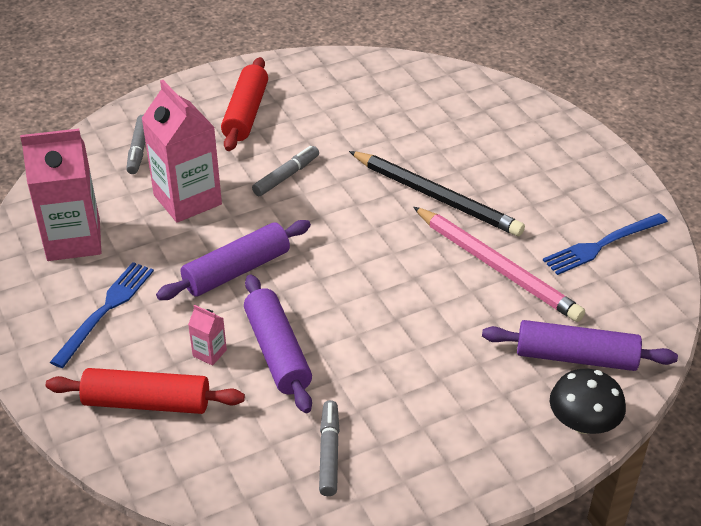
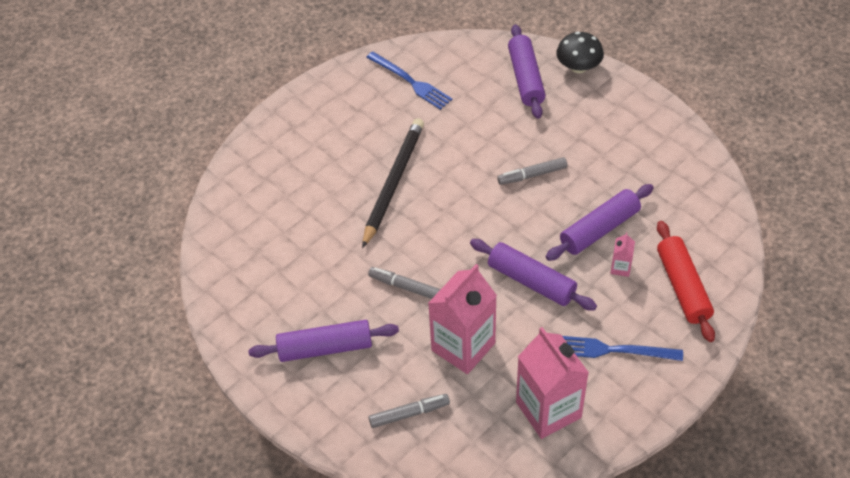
camera: 105 degrees left, 10 degrees up
red rolling pin [221,57,268,151] -> purple rolling pin [248,320,399,362]
grey marker [319,400,340,496] -> grey marker moved to [497,157,567,185]
pink pencil [413,207,585,322] -> none

